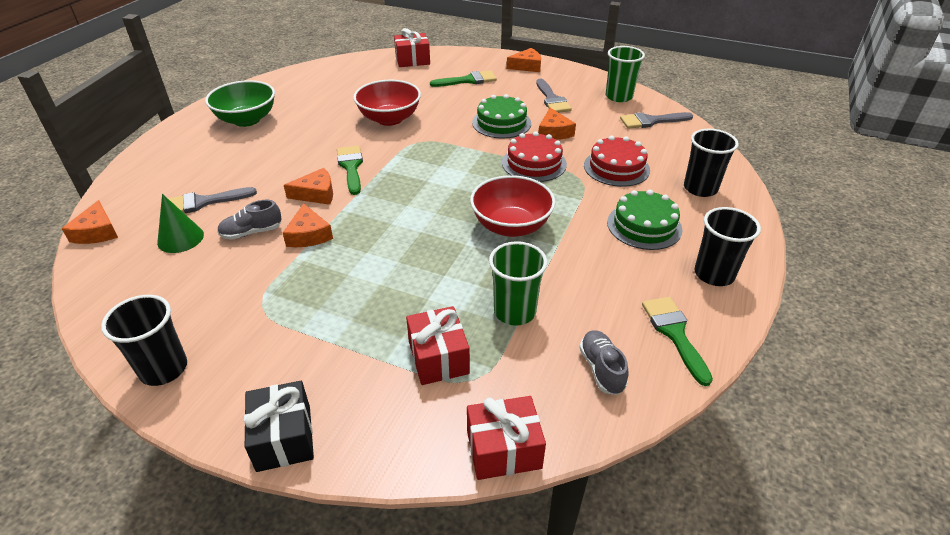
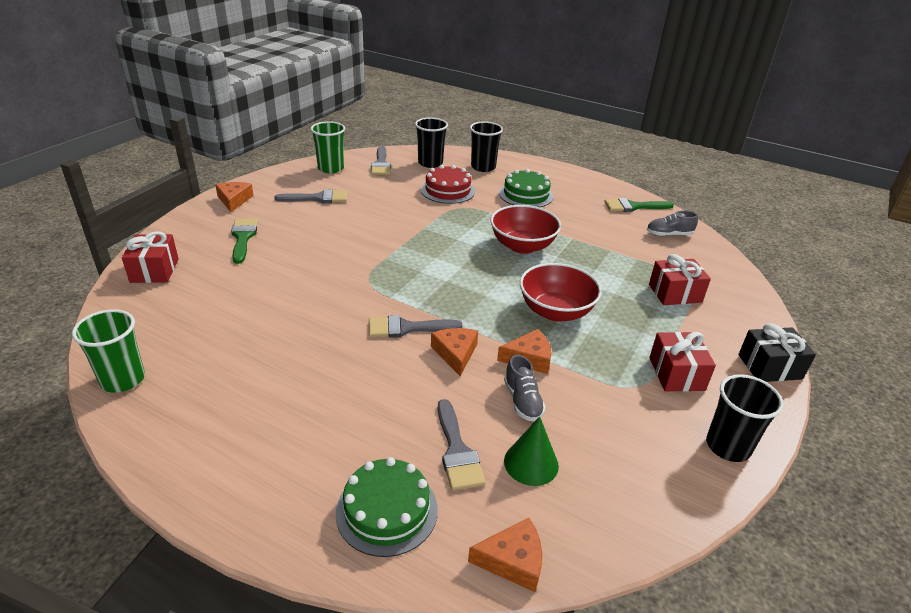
camera: 85 degrees left, 5 degrees down
green bowl [205,80,275,127] -> none
green brush [337,146,363,195] -> grey brush [369,315,462,338]
red bowl [353,80,421,126] -> red bowl moved to [520,263,602,322]
red gift [467,396,546,480] -> red gift moved to [649,332,716,392]
green cake [472,94,531,139] -> green cake moved to [336,457,438,557]
green cup [489,241,547,326] -> green cup moved to [72,309,145,393]
red cake [502,131,567,182] -> none
orange cheese [538,108,576,140] -> none
black cup [694,207,761,286] -> black cup moved to [415,117,448,168]

